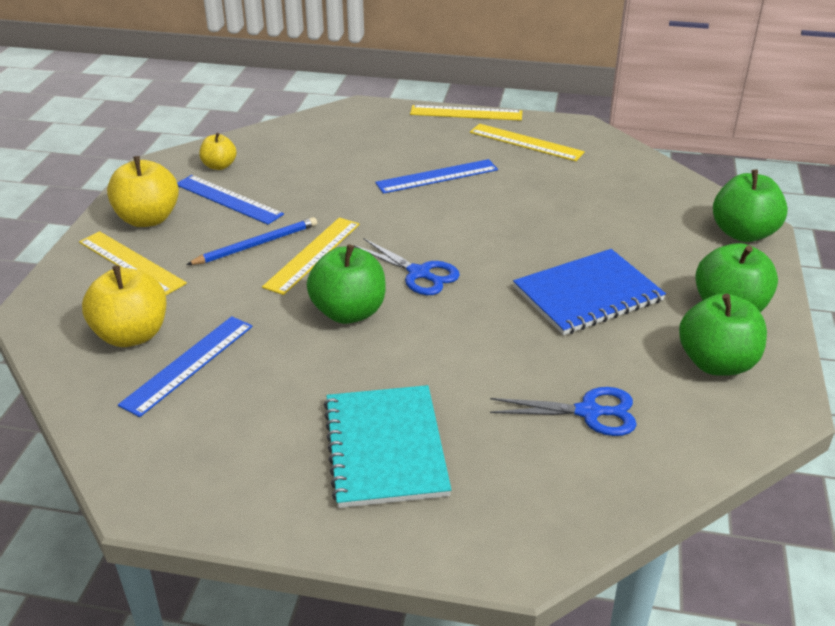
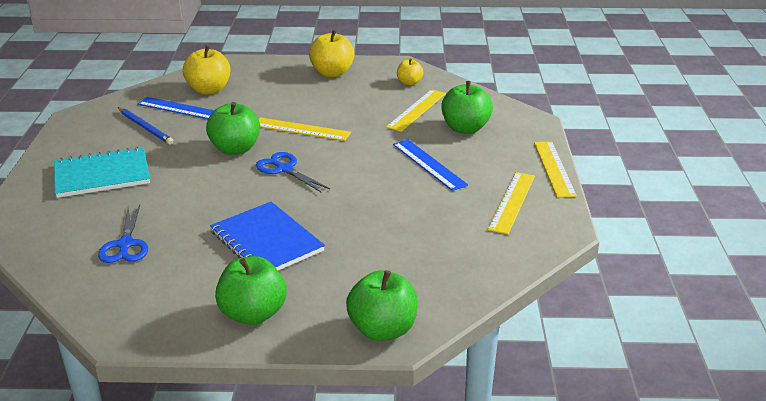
camera: 80 degrees right, 5 degrees down
yellow ruler [79,231,187,295] -> yellow ruler moved to [386,89,446,132]
blue ruler [177,175,284,225] -> none
blue pencil [186,217,317,265] -> blue pencil moved to [118,107,174,145]
blue scissors [353,238,460,295] -> blue scissors turned 105 degrees clockwise [256,152,330,193]
green apple [679,293,767,376] -> green apple moved to [441,81,493,134]

